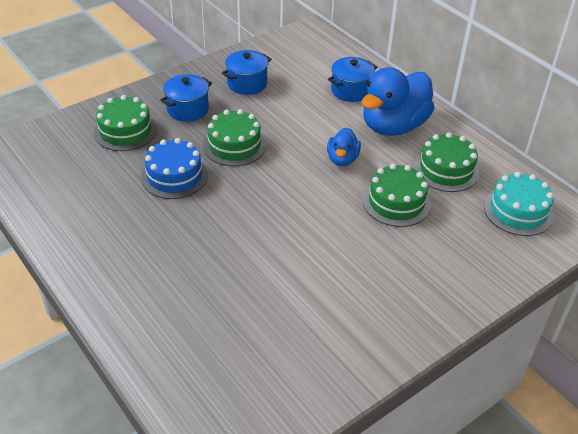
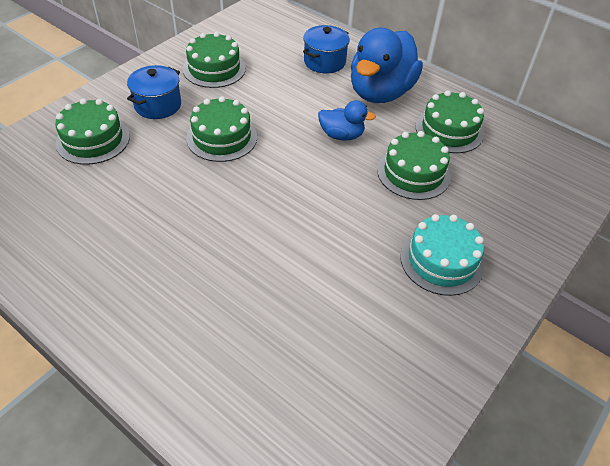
camera: 15 degrees left, 5 degrees up
blue cake [141,138,208,199] -> none
blue pot [222,50,271,95] -> green cake [183,32,246,88]
blue duck [327,127,361,166] -> blue duck turned 75 degrees counterclockwise [318,100,376,141]
turquoise cake [484,172,554,236] -> turquoise cake moved to [400,214,484,296]

